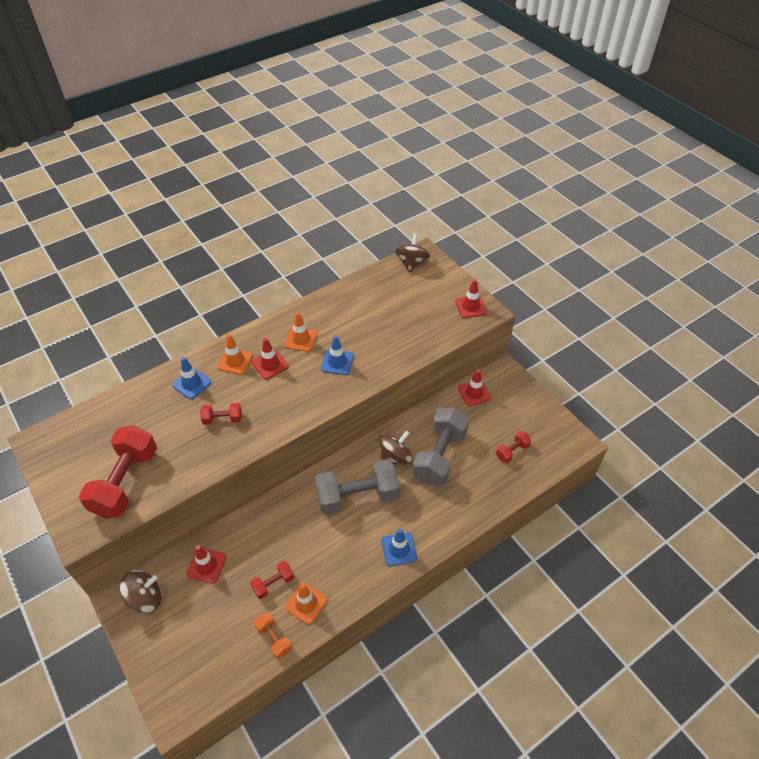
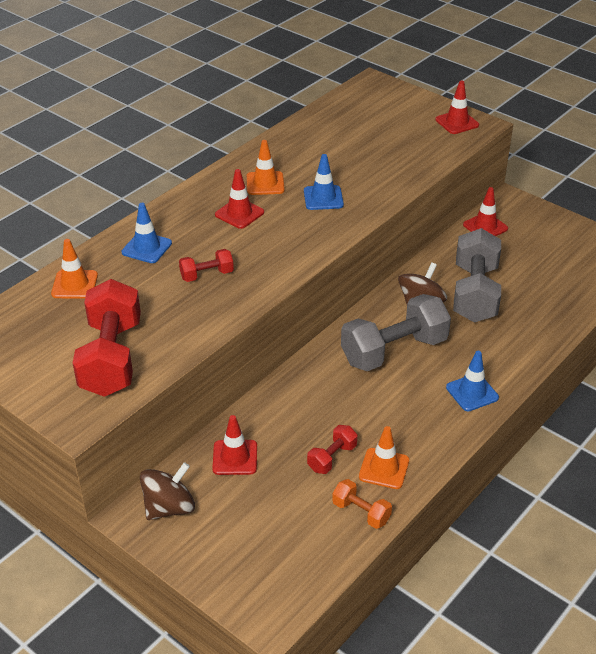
camera: 15 degrees left, 10 degrees down
orange traffic cone [217,334,253,375] -> orange traffic cone moved to [51,239,98,299]
brown spinning top [394,234,430,273] -> none
red dumbbell [496,431,531,463] -> none

